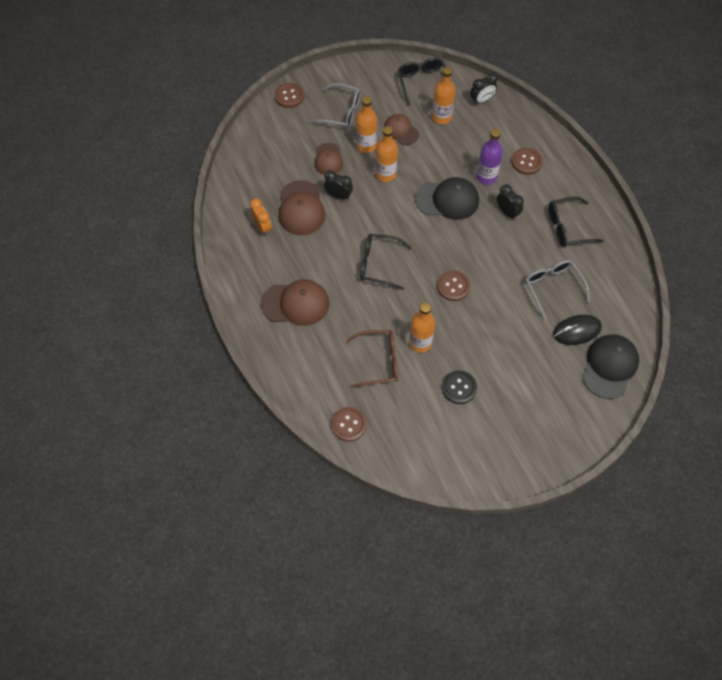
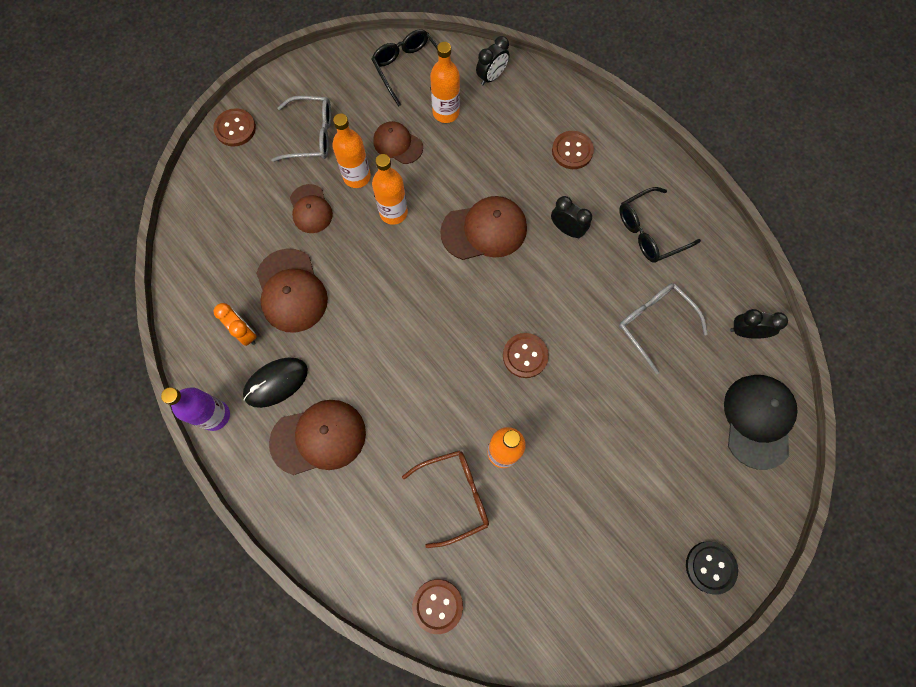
camera: 15 degrees left, 10 degrees up
black clock [324,170,353,200] -> black clock moved to [730,309,788,339]
black glasses [360,234,412,290] -> none
black cap [415,177,479,220] -> brown cap [440,196,527,260]
black button [442,371,477,404] -> black button moved to [686,541,738,595]
purple bottle [476,129,503,185] -> purple bottle moved to [161,387,230,431]
black mouse [553,315,602,345] -> black mouse moved to [243,357,308,408]

